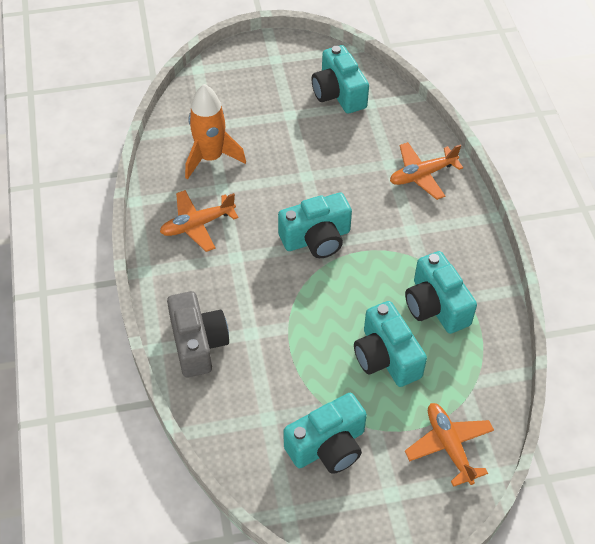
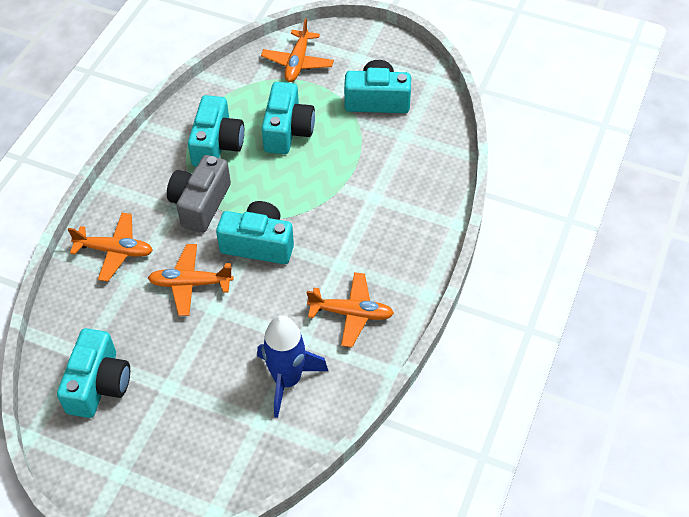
camera: 145 degrees left, 0 degrees up
grey camera [167,291,229,377] -> grey camera moved to [167,155,231,233]
orange rocket [185,84,246,180] -> blue rocket [257,315,328,418]
none -> orange plane [148,244,233,316]

